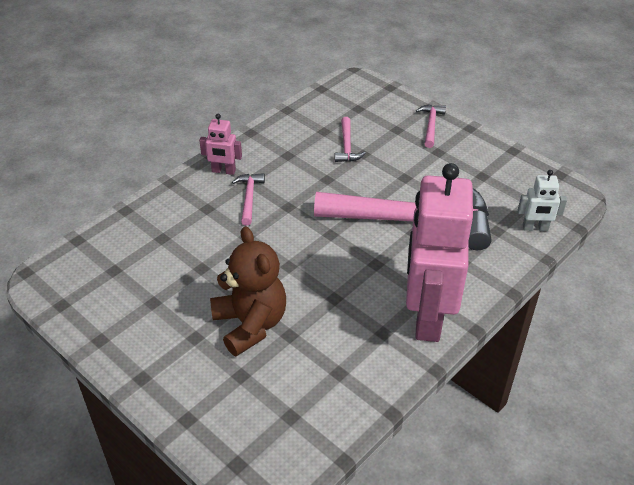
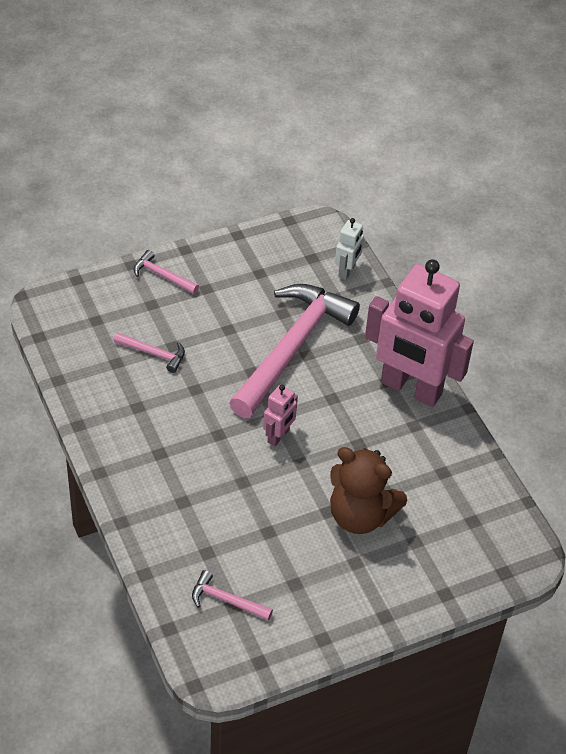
camera: 70 degrees left, 5 degrees up
pink robot [199,114,242,175] -> pink robot moved to [263,385,298,446]
brown teddy bear [210,226,286,357] -> brown teddy bear turned 150 degrees counterclockwise [330,447,407,534]
pink hammer [232,173,265,226] -> pink hammer moved to [192,570,273,621]

